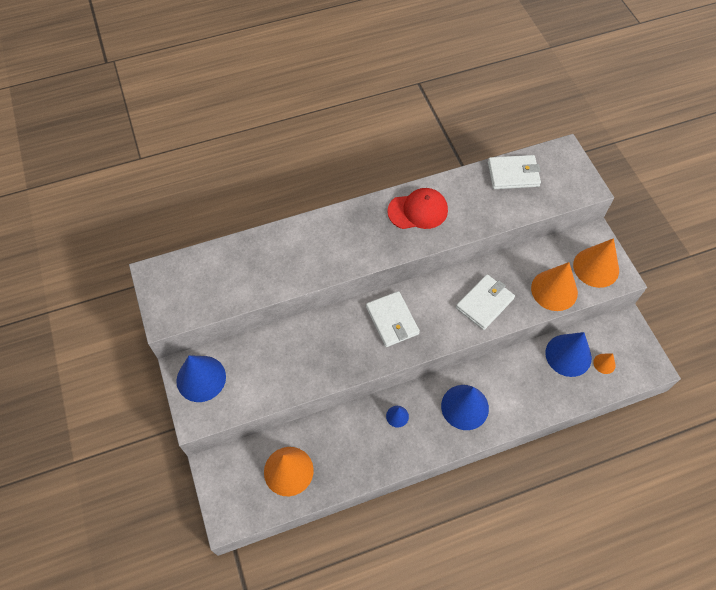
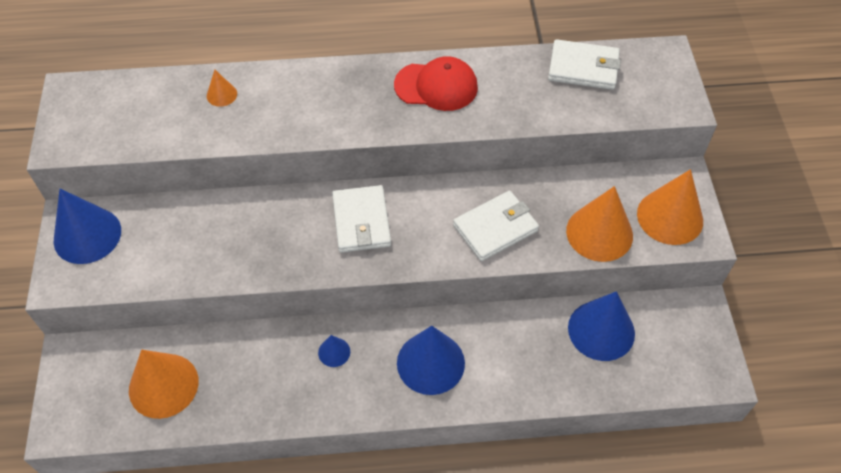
camera: 15 degrees right, 5 degrees down
orange cone [593,353,616,374] -> orange cone moved to [207,70,237,107]

